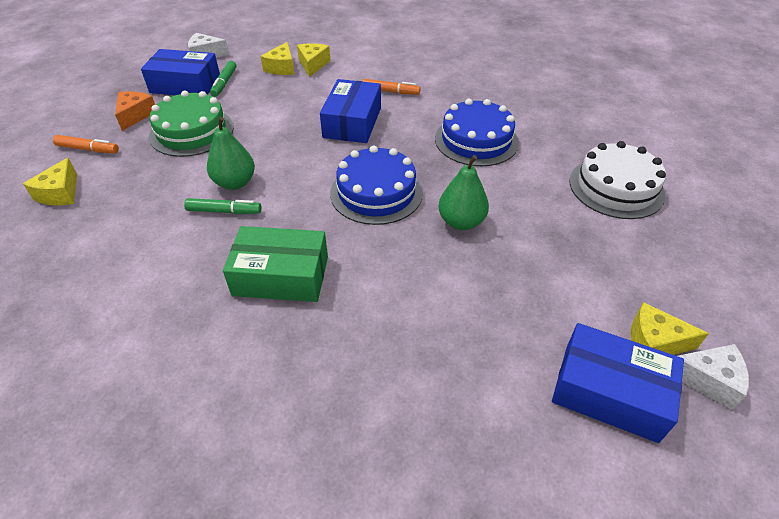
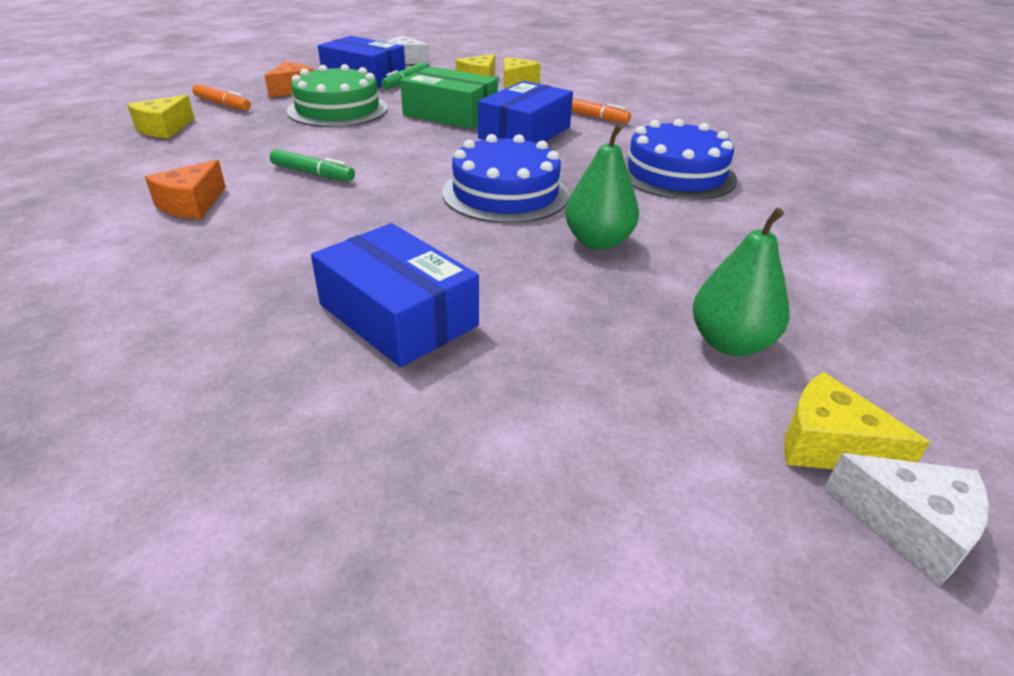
camera: 20 degrees right, 10 degrees down
green pear [207,117,255,190] -> green pear moved to [692,208,789,356]
green box [223,226,328,302] -> green box moved to [400,66,498,129]
blue box [552,323,684,443] -> blue box moved to [311,223,479,367]
white cake [570,141,666,219] -> none
none -> orange cheese [145,160,226,219]

